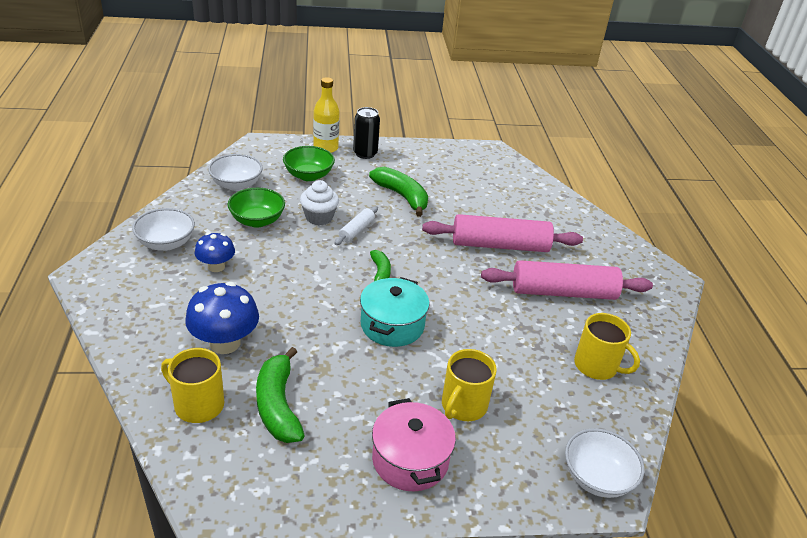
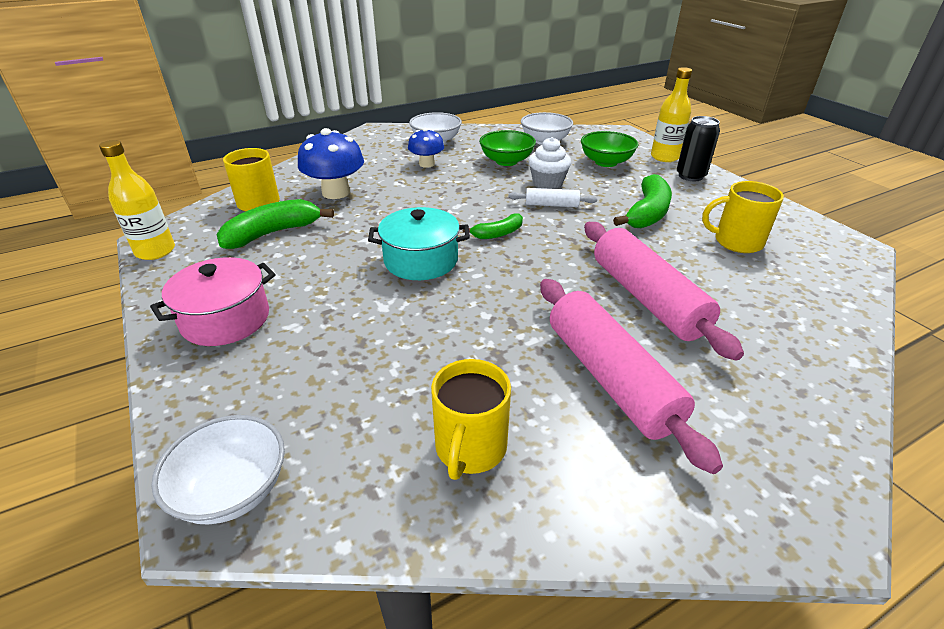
camera: 70 degrees right, 0 degrees up
yellow mug [442,349,497,421] -> yellow mug moved to [702,181,784,253]
none -> yellow bottle [99,140,175,260]

